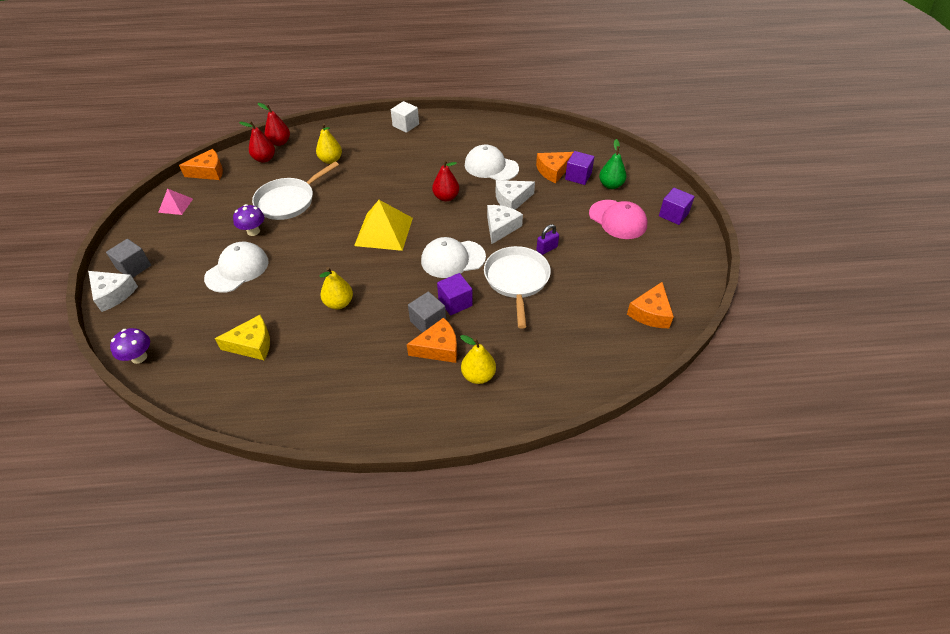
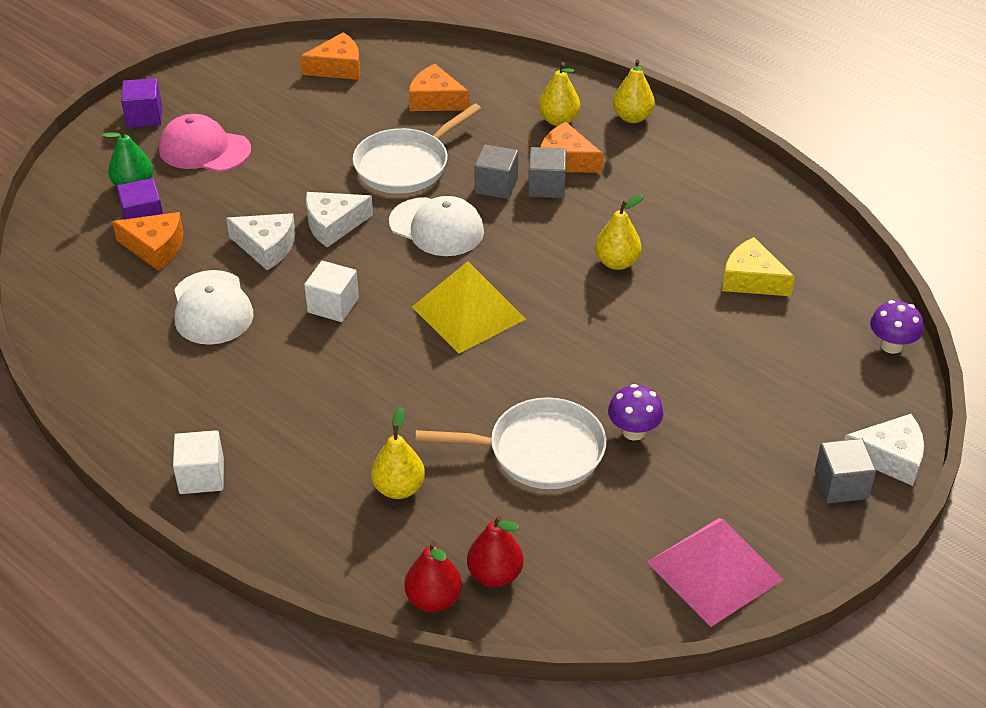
camera: 135 degrees left, 5 degrees down
white cheese [88,271,138,312] -> white cheese turned 105 degrees clockwise [844,414,924,486]
pink pyramid [158,189,193,215] -> pink pyramid [647,518,784,627], size x1.84
orange cheese [179,149,223,180] -> orange cheese moved to [409,64,470,111]
white cap [204,242,269,293] -> none
red pear [432,160,459,201] -> white cube [304,261,359,322]
purple cube [437,273,473,315] -> grey cube [474,145,518,199]
purple padlock [536,224,559,255] -> none
pink cap [589,200,647,239] -> pink cap turned 75 degrees counterclockwise [159,114,251,172]
none -> yellow pear [613,59,655,123]

